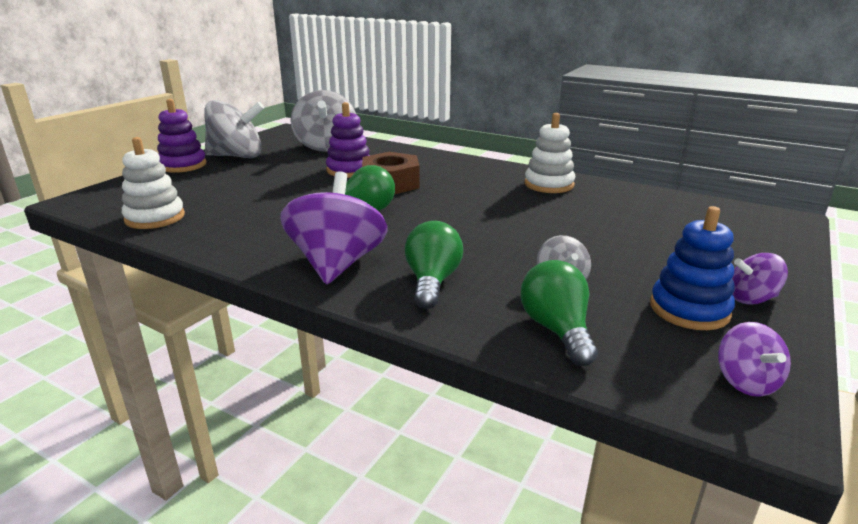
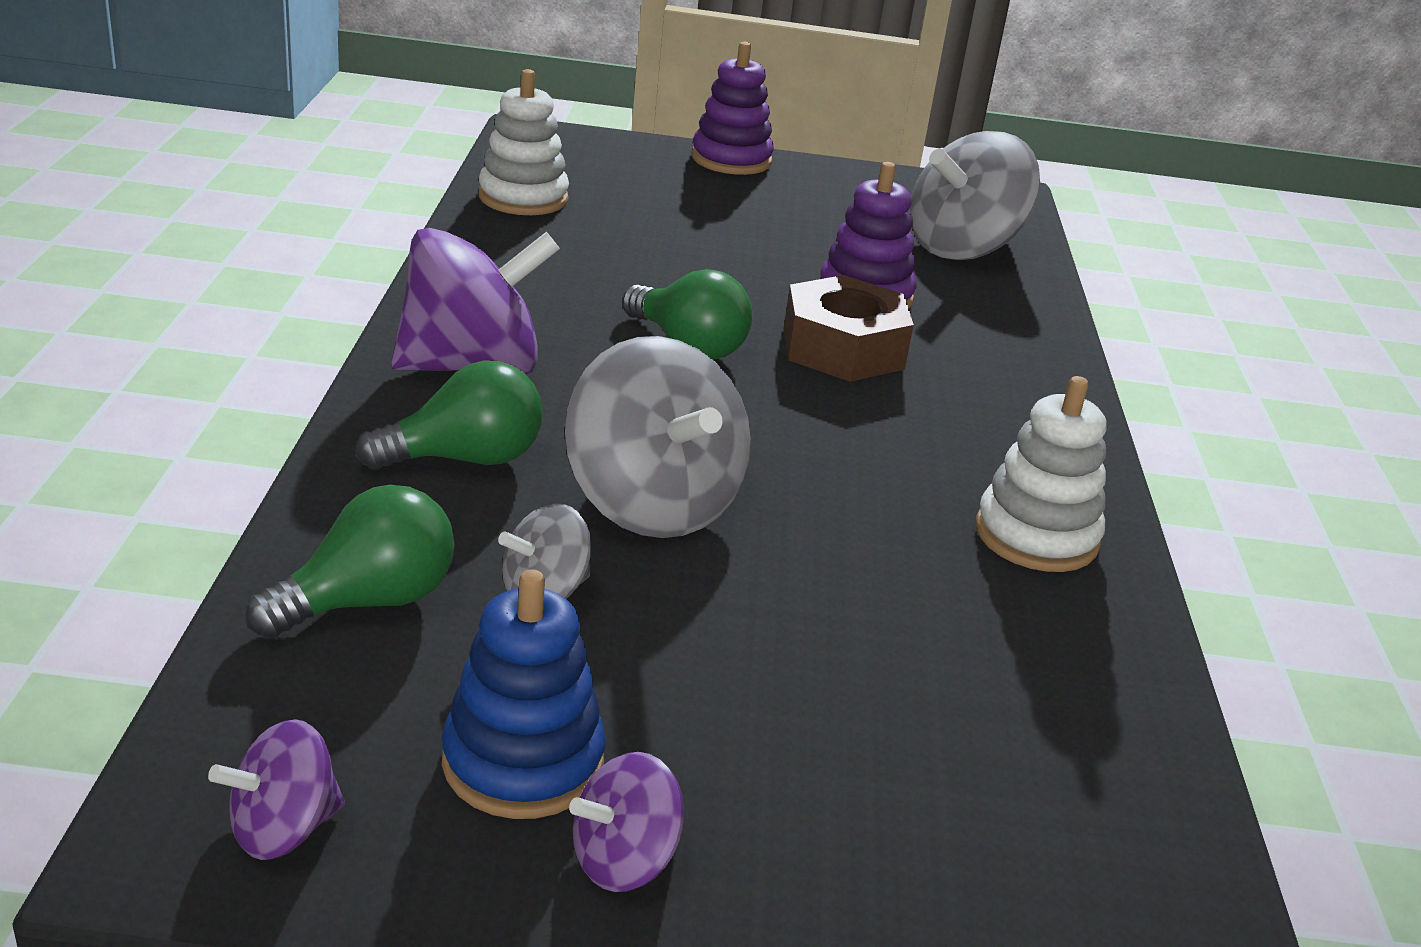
camera: 60 degrees right, 5 degrees up
grey spinning top [204,100,264,158] -> grey spinning top moved to [565,336,751,538]
purple spinning top [732,253,788,305] -> purple spinning top turned 90 degrees counterclockwise [569,752,684,892]

